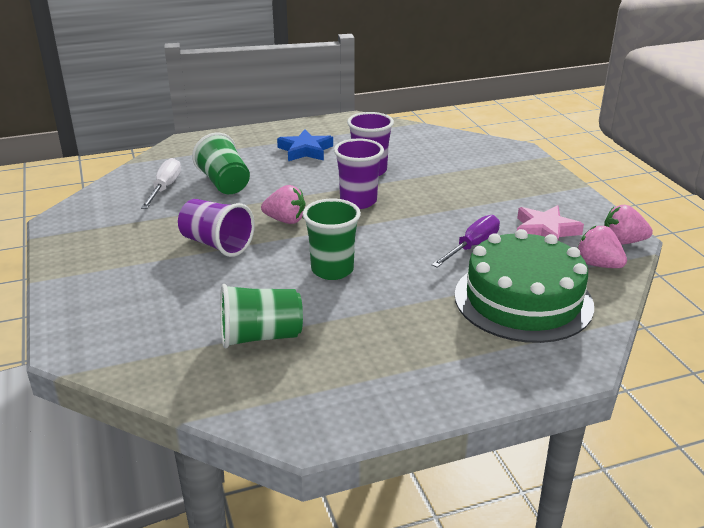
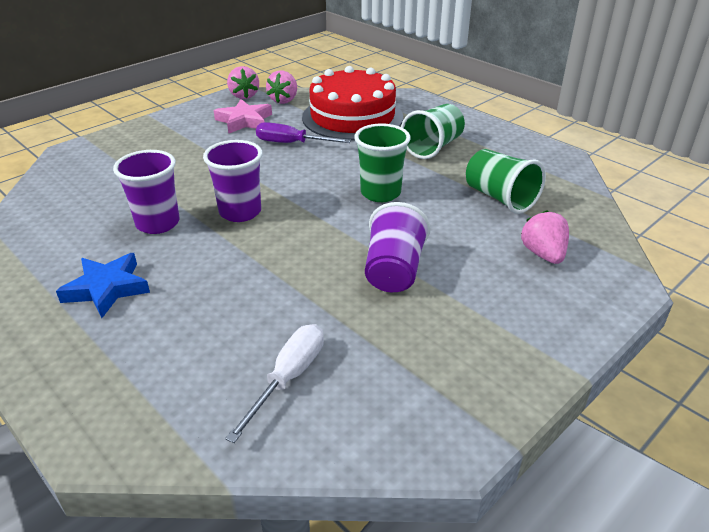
camera: 115 degrees left, 5 degrees up
white screwdriver [141,158,181,209] -> white screwdriver turned 135 degrees clockwise [225,324,324,443]
green cup [192,133,250,194] -> green cup moved to [401,104,465,159]
pink strawberry [261,185,306,224] -> pink strawberry moved to [521,210,569,264]
green cake [454,229,594,343] -> red cake [302,66,403,140]

